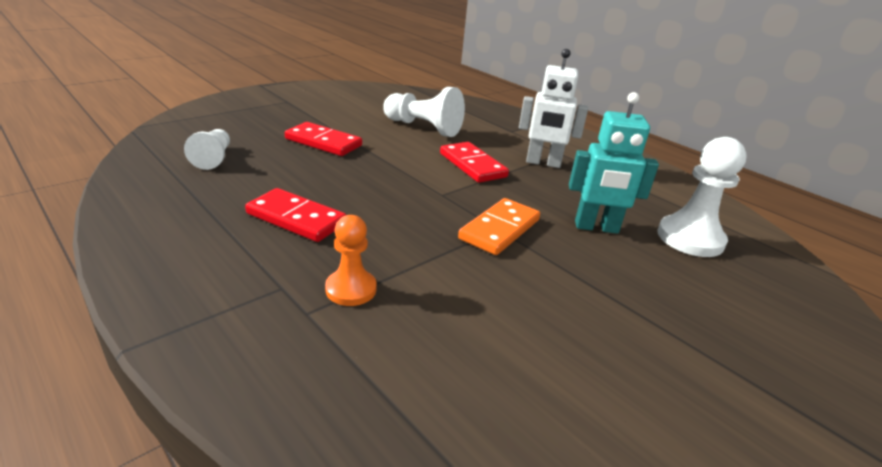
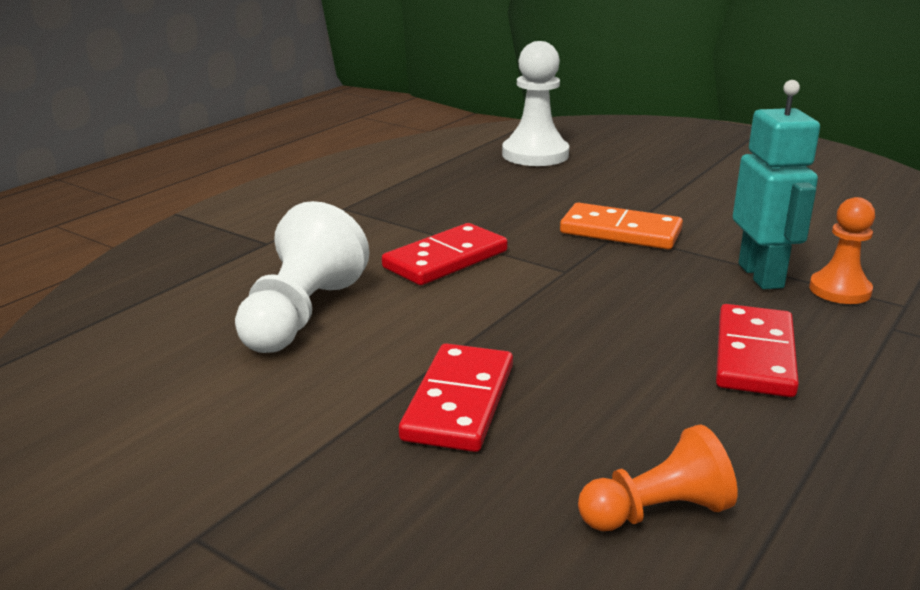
camera: 100 degrees left, 5 degrees down
white pawn [184,129,230,170] -> orange pawn [578,424,738,531]
white robot [519,49,588,168] -> none
turquoise robot [569,92,659,234] -> turquoise robot moved to [733,80,820,289]

